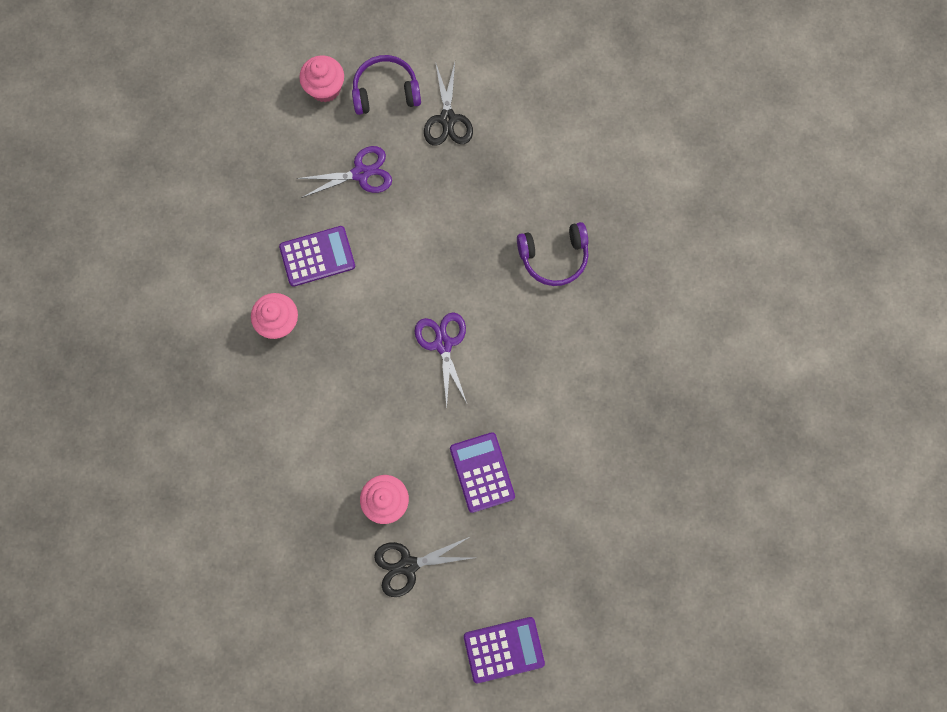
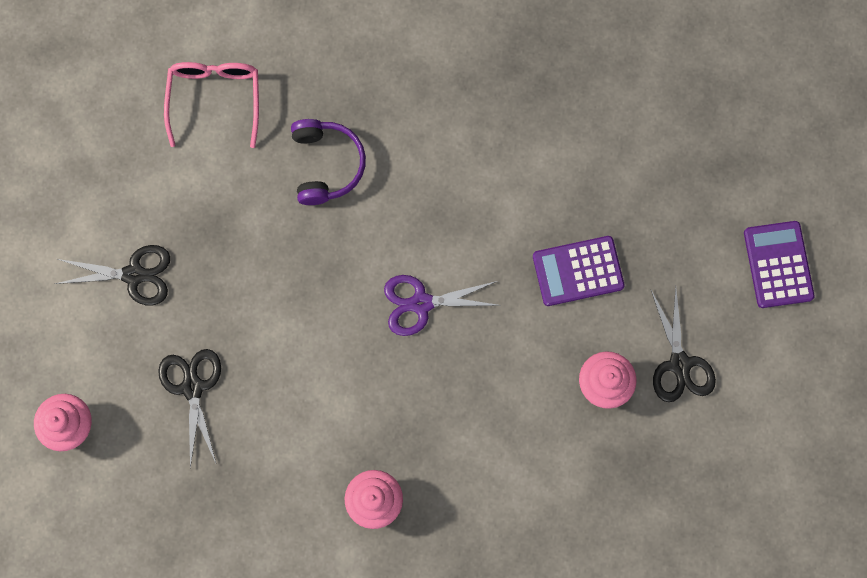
camera: 85 degrees left, 0 degrees up
purple calculator [279,226,355,287] -> none
purple scissors [297,146,392,198] -> black scissors [158,349,221,468]
purple headphones [352,55,421,115] -> none
none -> pink glasses [164,62,259,148]

